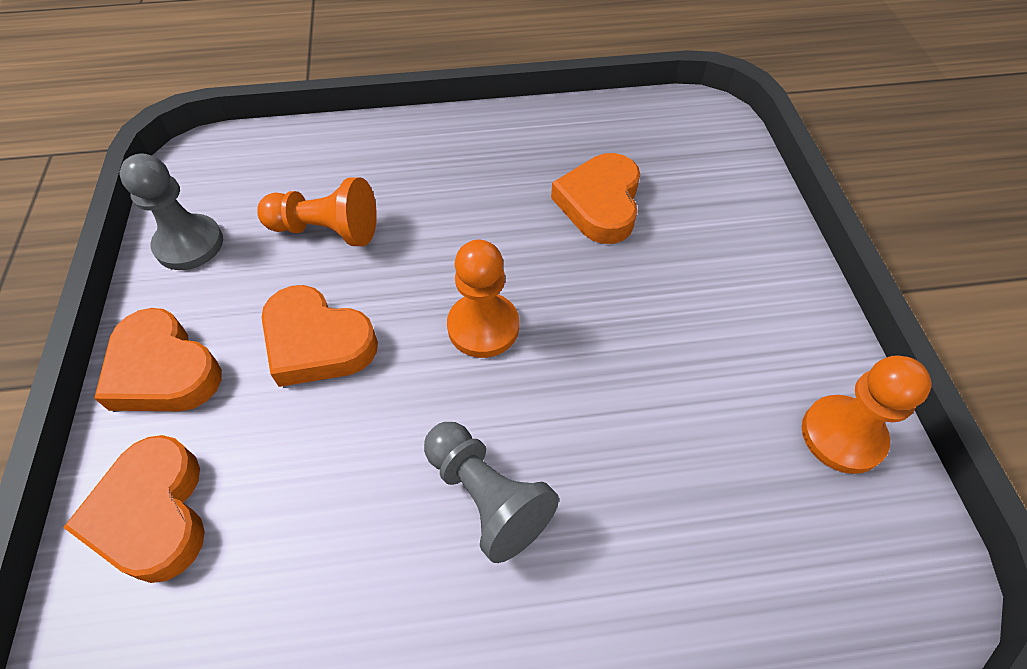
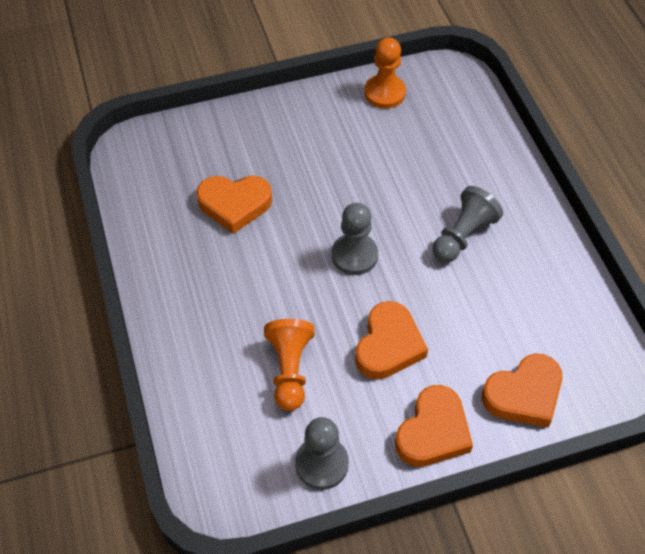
camera: 100 degrees left, 0 degrees up
orange pawn [447,240,519,358] -> grey pawn [332,203,378,275]

